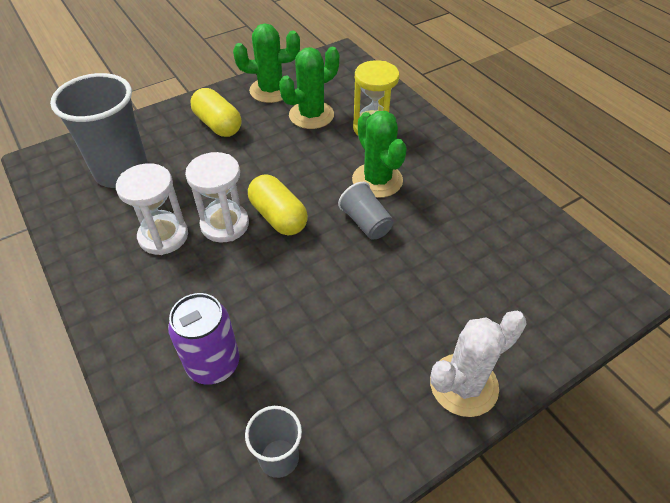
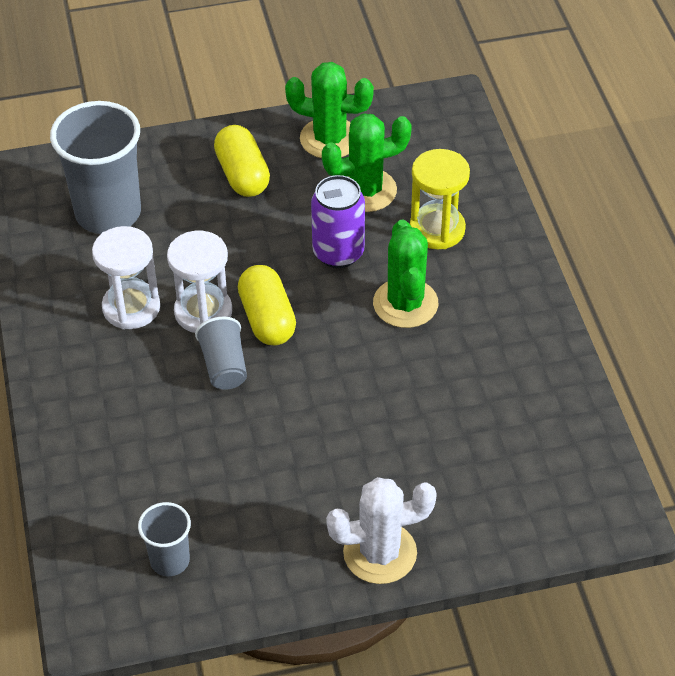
camera: 20 degrees right, 0 degrees up
purple can [168,293,239,385] -> purple can moved to [311,175,365,268]
grey cup [338,182,394,240] -> grey cup moved to [195,317,247,390]

